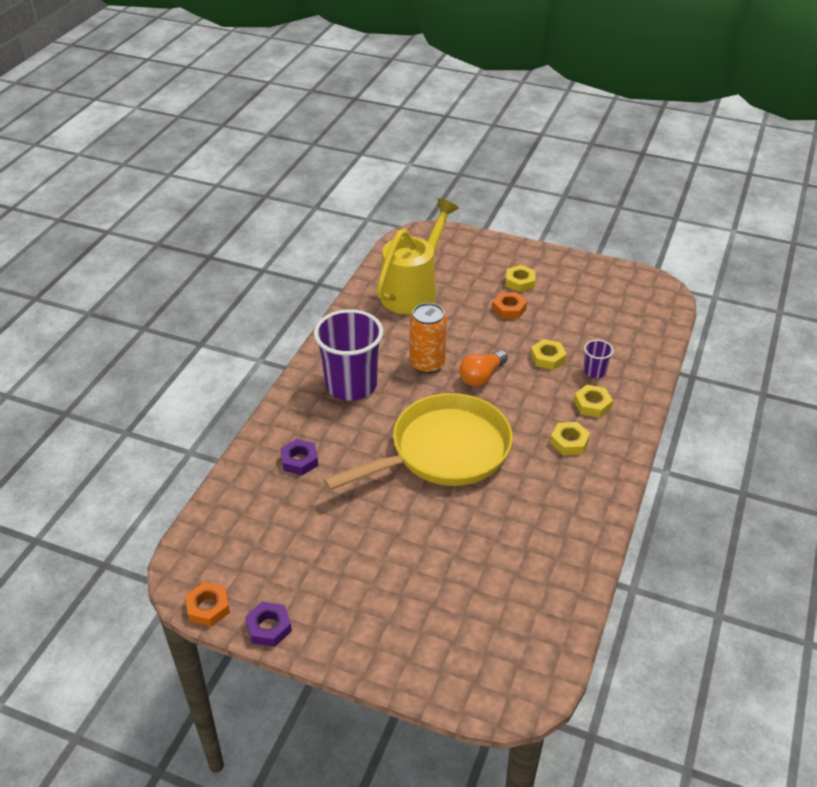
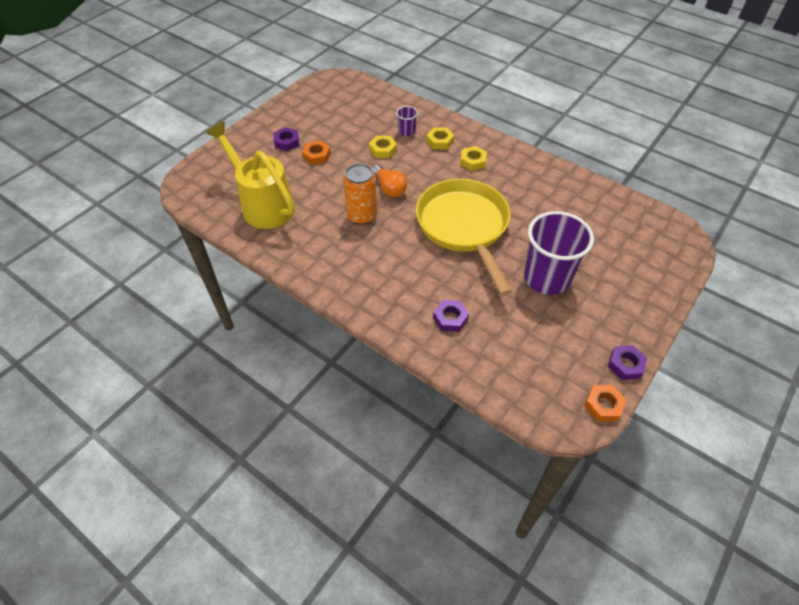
camera: 75 degrees left, 10 degrees up
purple cup [314,309,383,401] -> purple cup moved to [524,211,594,295]
yellow nut [506,265,536,292] -> purple nut [274,127,299,151]

